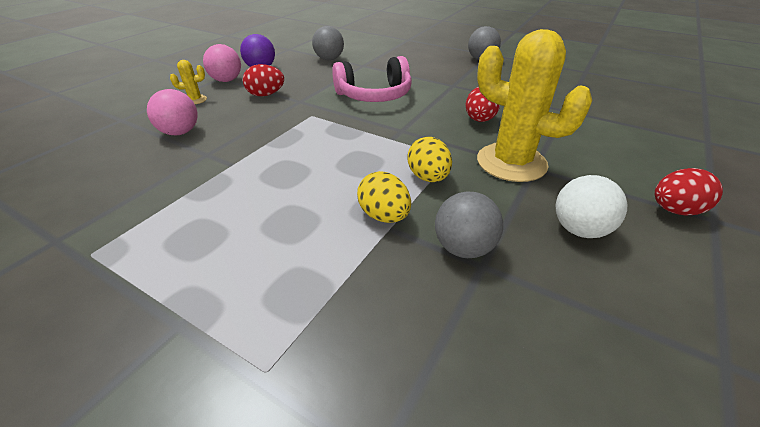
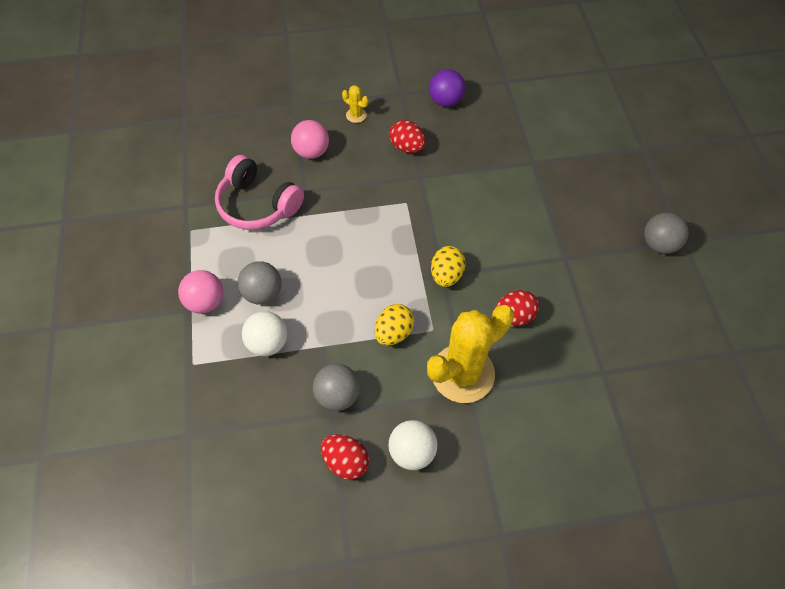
camera: 50 degrees right, 20 degrees up
pink ball [203,44,241,82] -> pink ball moved to [178,270,223,314]
grey ball [312,26,344,60] -> grey ball moved to [238,261,282,304]
pink headphones [332,56,412,102] -> pink headphones moved to [215,155,304,230]
yellow egg [357,171,411,223] -> yellow egg moved to [431,246,466,287]
yellow cactus [477,29,592,182] -> yellow cactus turned 60 degrees clockwise [427,305,514,403]
red egg [655,168,723,215] -> red egg moved to [321,434,369,480]
none -> white ball [242,311,287,356]

